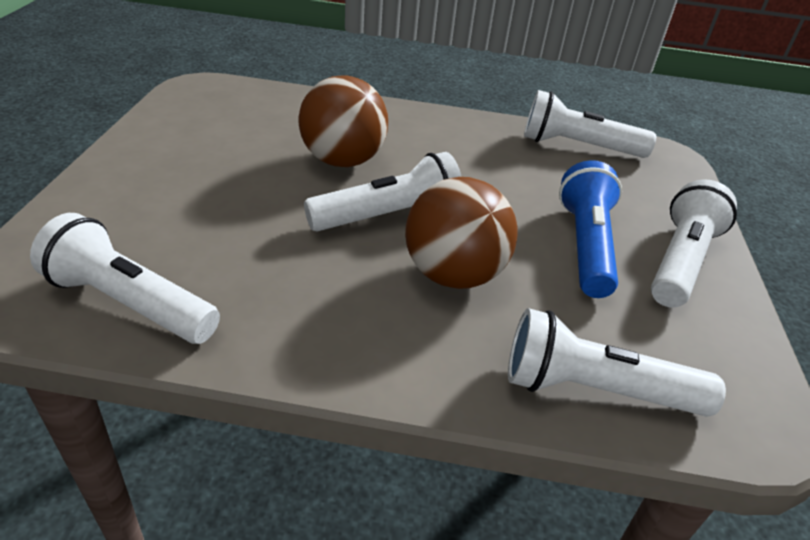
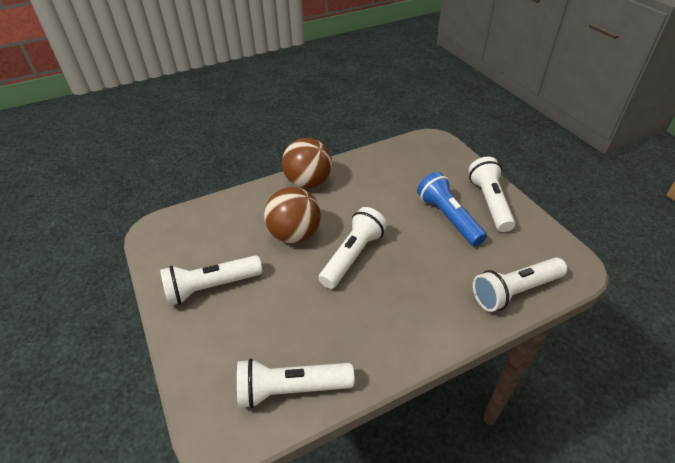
camera: 30 degrees left, 5 degrees up
brown ball [405,177,517,289] -> brown ball moved to [282,138,332,189]
white flashlight [524,90,656,158] -> white flashlight moved to [160,255,262,306]

